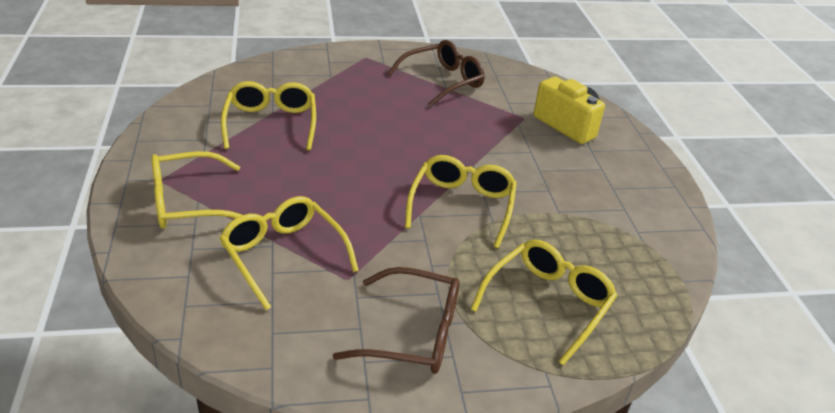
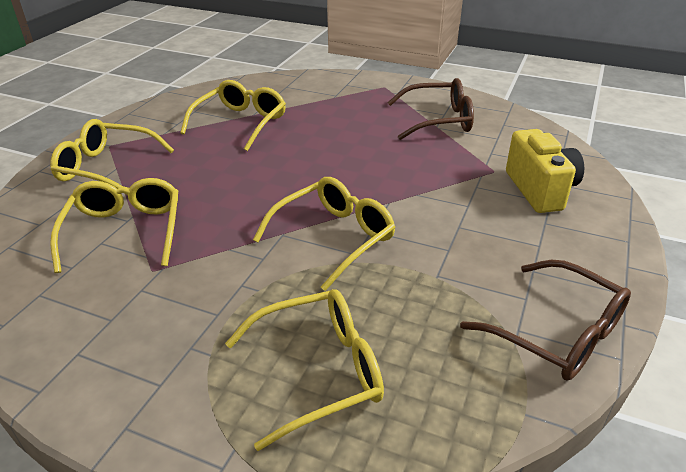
camera: 35 degrees right, 0 degrees up
brown glasses [333,267,460,374] -> brown glasses moved to [460,260,631,380]

